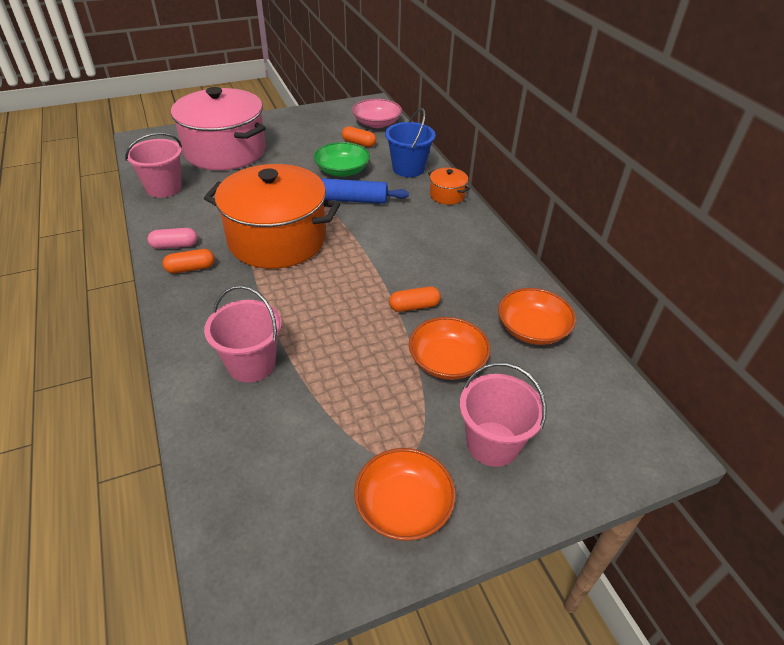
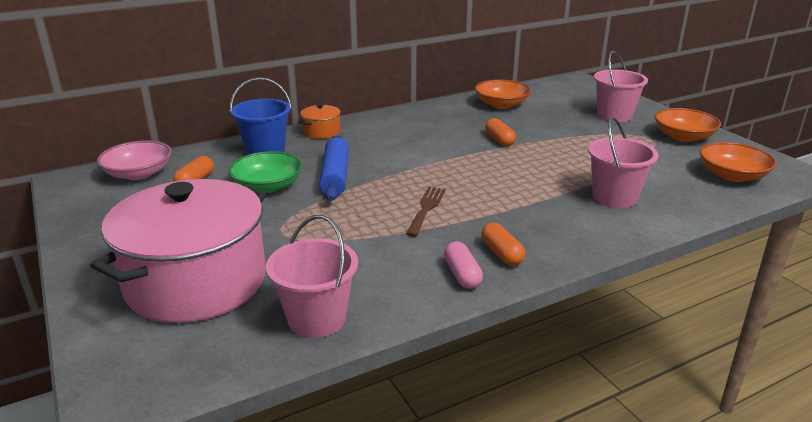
camera: 95 degrees left, 15 degrees down
orange pot [204,164,340,269] -> brown fork [406,187,446,237]
orange bowl [409,317,490,380] -> orange bowl moved to [700,142,777,182]

